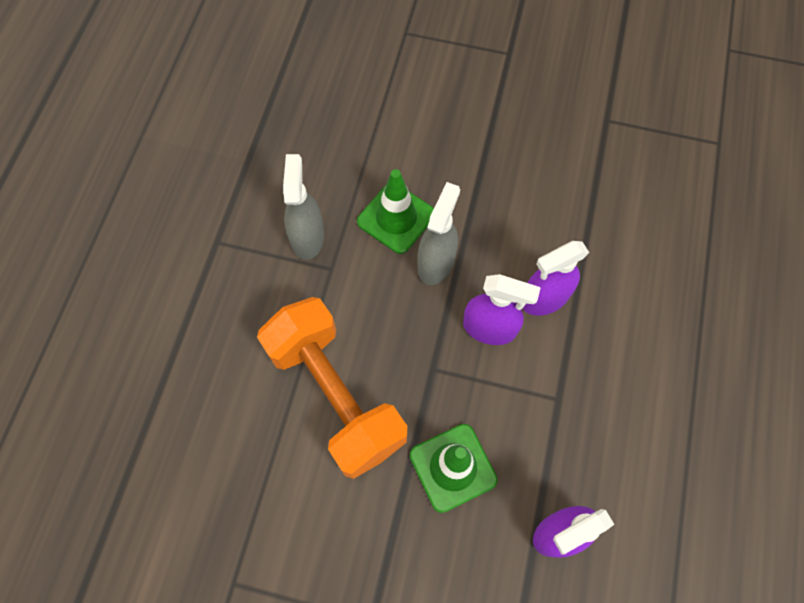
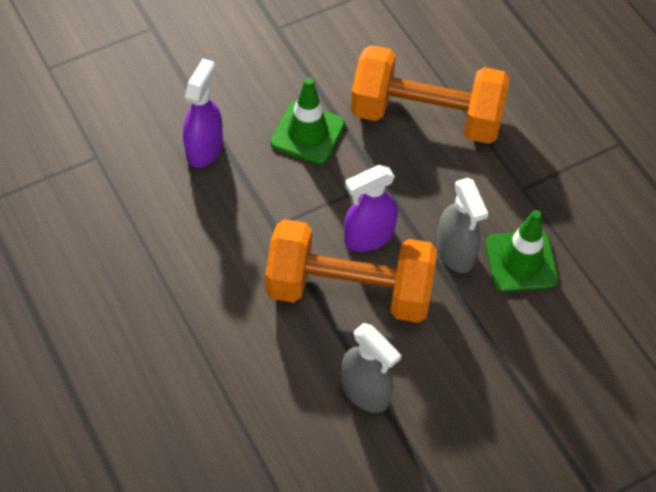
camera: 135 degrees right, 10 degrees down
grey spray bottle [283,154,324,260] -> grey spray bottle moved to [342,323,401,413]
purple spray bottle [522,241,590,316] -> orange dumbbell [265,219,437,323]

